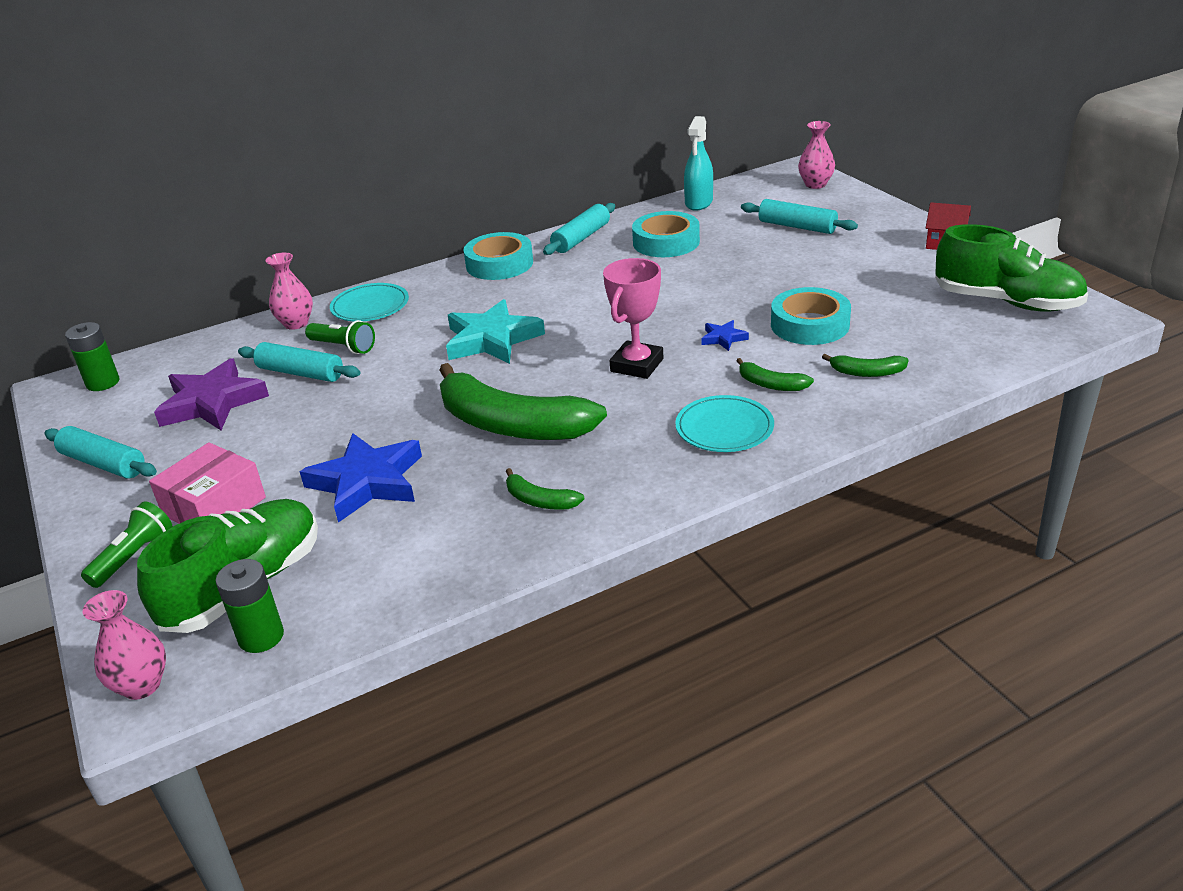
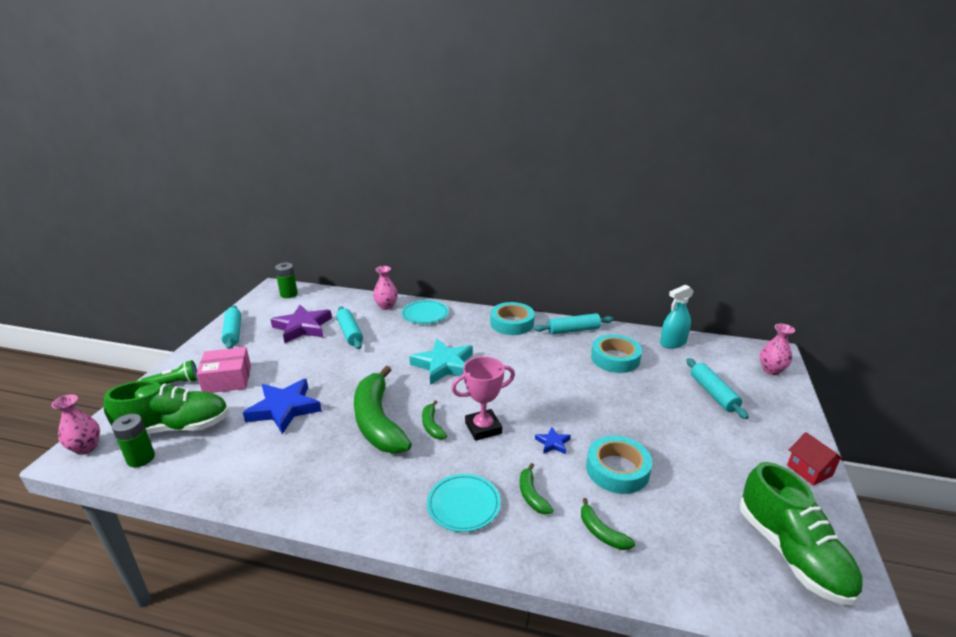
camera: 40 degrees right, 5 degrees down
green flashlight [305,320,375,354] -> none
green banana [506,468,584,510] -> green banana moved to [422,400,447,440]

